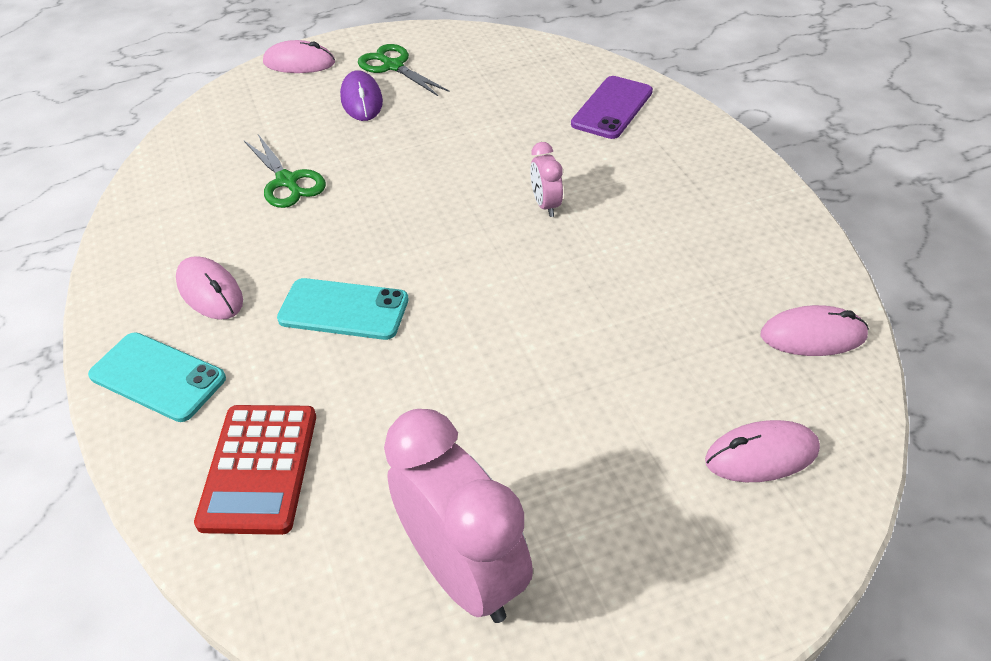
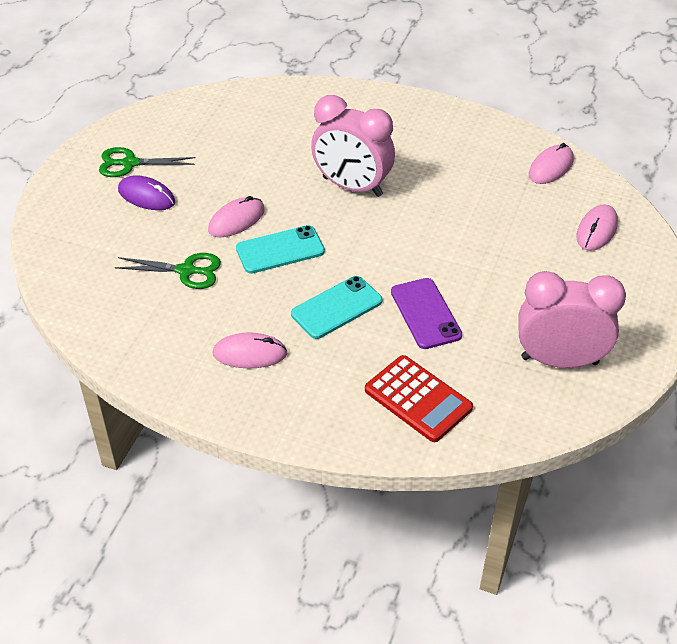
camera: 50 degrees left, 0 degrees up
turquoise phone [88,332,226,422] -> turquoise phone moved to [236,225,325,274]
pink mouse [263,40,335,73] -> pink mouse moved to [208,196,265,237]
pink clock [530,142,563,217] -> pink clock [311,95,395,197], size x2.18
purple phone [571,76,653,139] -> purple phone moved to [391,278,462,349]

